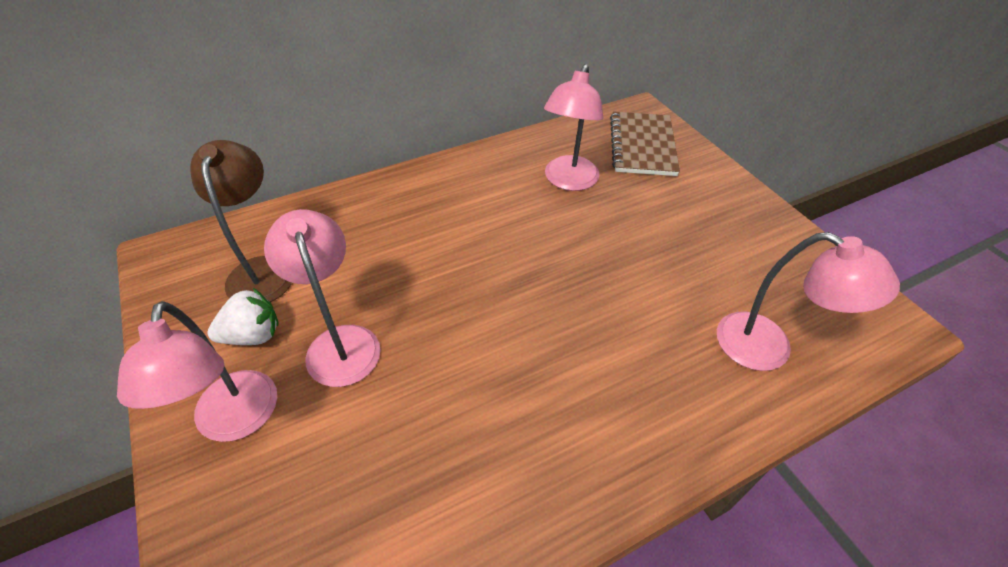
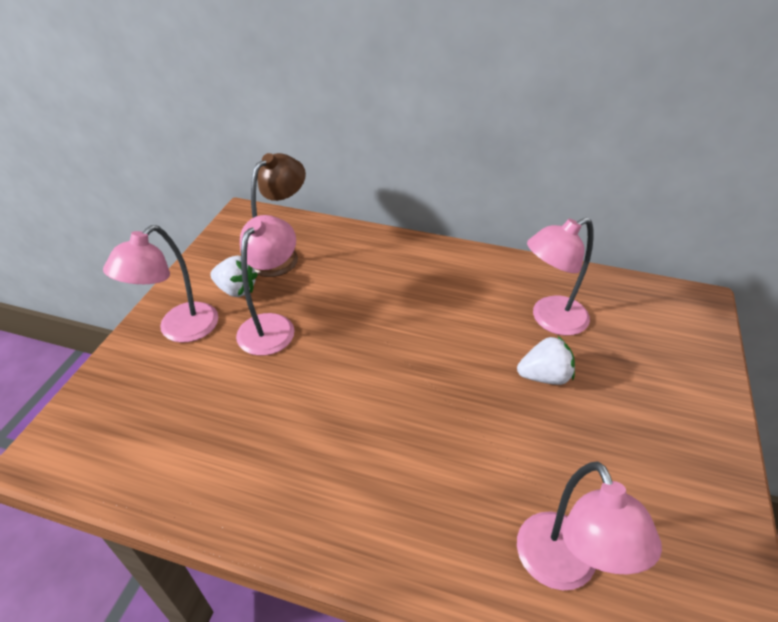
camera: 45 degrees right, 5 degrees down
brown notebook [610,112,680,176] -> none
none -> white strawberry [517,336,575,385]

